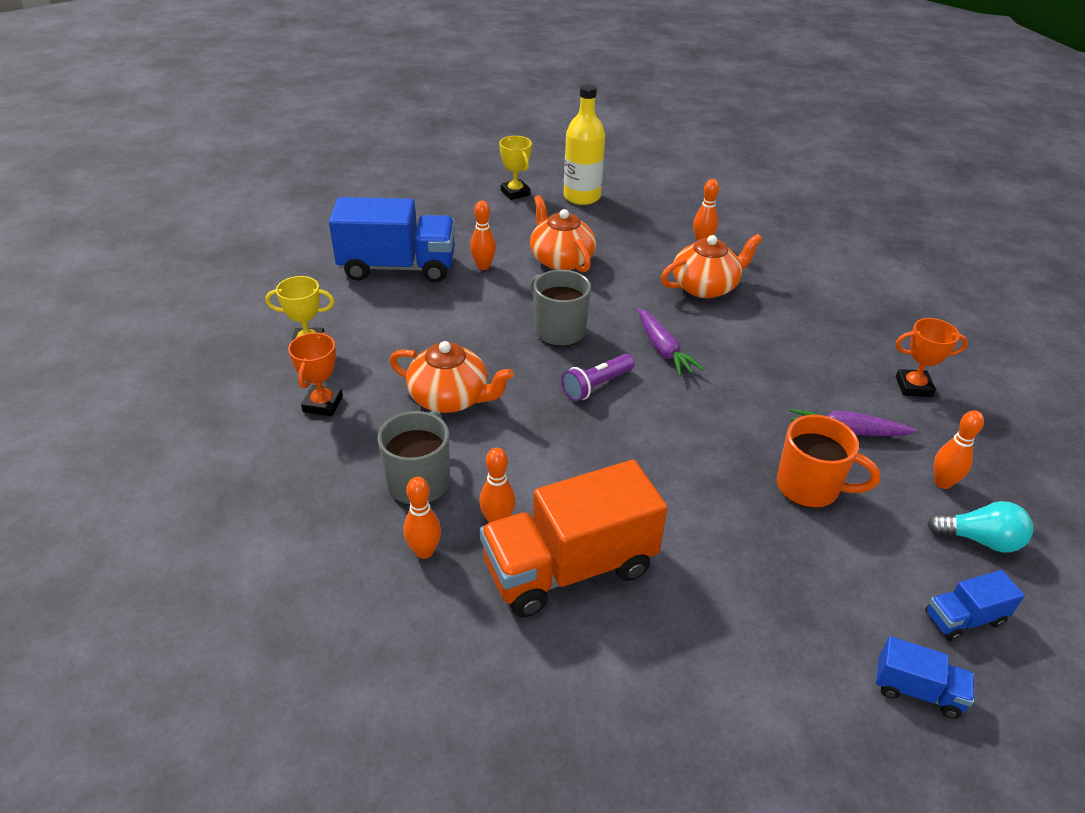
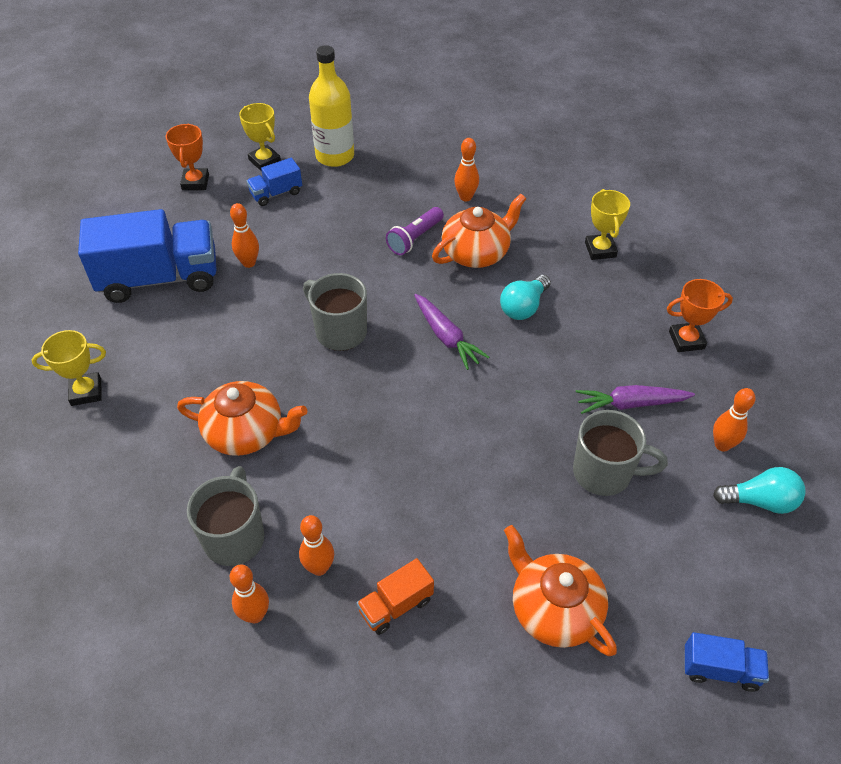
camera: 10 degrees left, 10 degrees up
orange trophy [288,332,343,416] -> orange trophy moved to [166,124,209,190]
orange truck [480,460,668,617] -> orange truck [357,558,434,635], size x0.46
orange teapot [530,195,596,272] -> orange teapot moved to [504,525,617,656]
purple flashlight [561,354,634,401] -> purple flashlight moved to [386,207,444,255]
orange mug [777,415,880,508] -> grey mug [573,410,668,496]
blue truck [925,570,1025,641] -> blue truck moved to [247,158,302,206]
none -> turquoise light bulb [500,275,551,320]
none -> yellow trophy [585,189,630,260]

